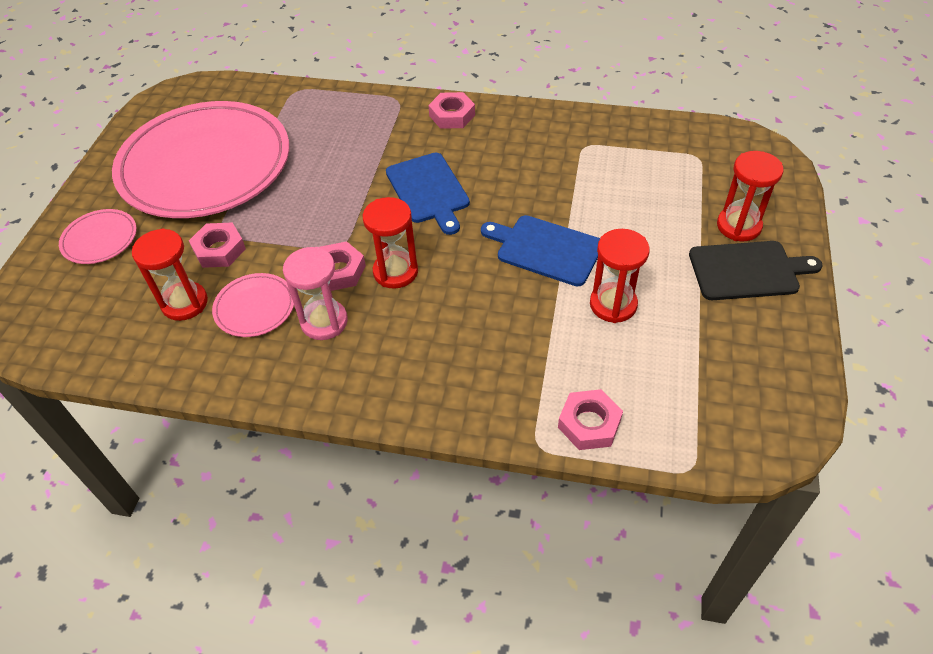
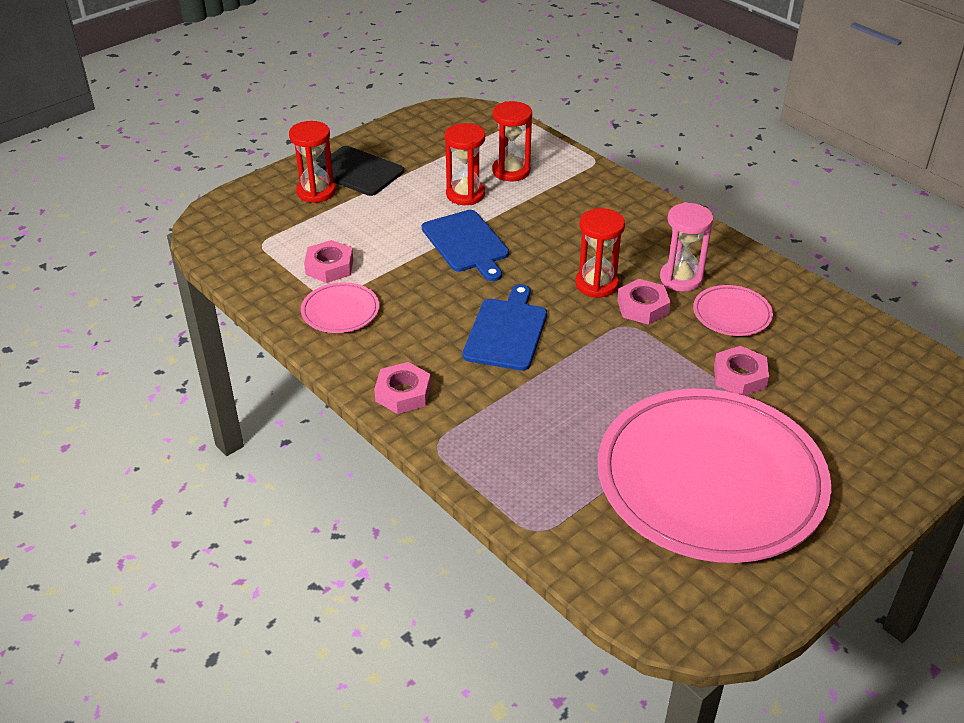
camera: 145 degrees left, 10 degrees down
pink plate [59,209,137,264] -> pink plate moved to [301,282,379,333]
red hourglass [132,228,208,321] -> red hourglass moved to [492,101,532,181]
pink nut [558,389,623,450] -> pink nut moved to [304,240,353,283]

